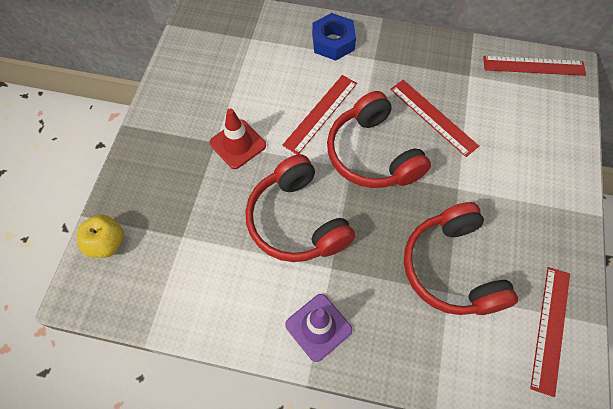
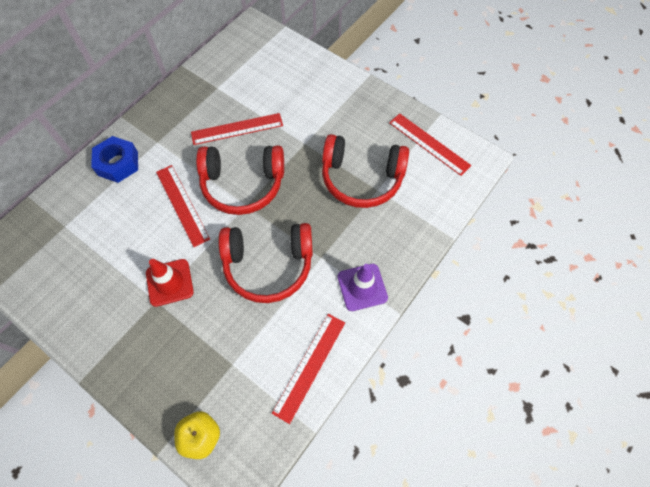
camera: 65 degrees left, 0 degrees up
red ruler [483,56,586,76] -> red ruler moved to [272,314,345,424]

